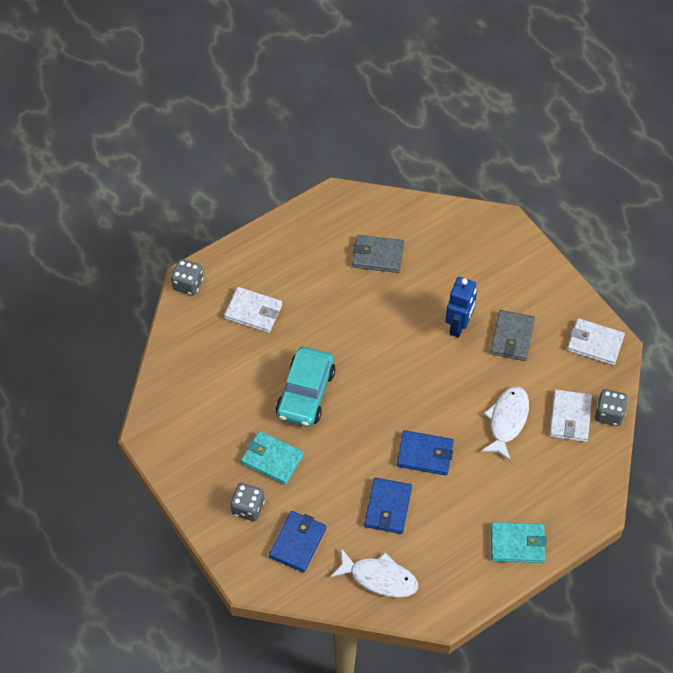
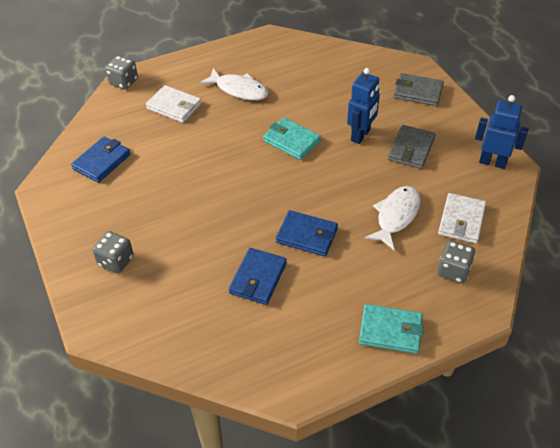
camera: 10 degrees right, 10 degrees down
turquoise wallet [241,431,304,485] -> turquoise wallet moved to [263,117,321,160]
blue wallet [269,511,326,573] -> blue wallet moved to [71,137,131,183]
turquoise car [276,347,335,427] -> none
white fish [331,548,418,598] -> white fish moved to [199,68,269,100]
grey wallet [352,235,404,273] -> grey wallet moved to [394,73,444,106]
white wallet [567,318,625,365] -> blue robot [475,95,528,169]
grey dice [595,389,628,426] -> grey dice moved to [437,240,475,283]

